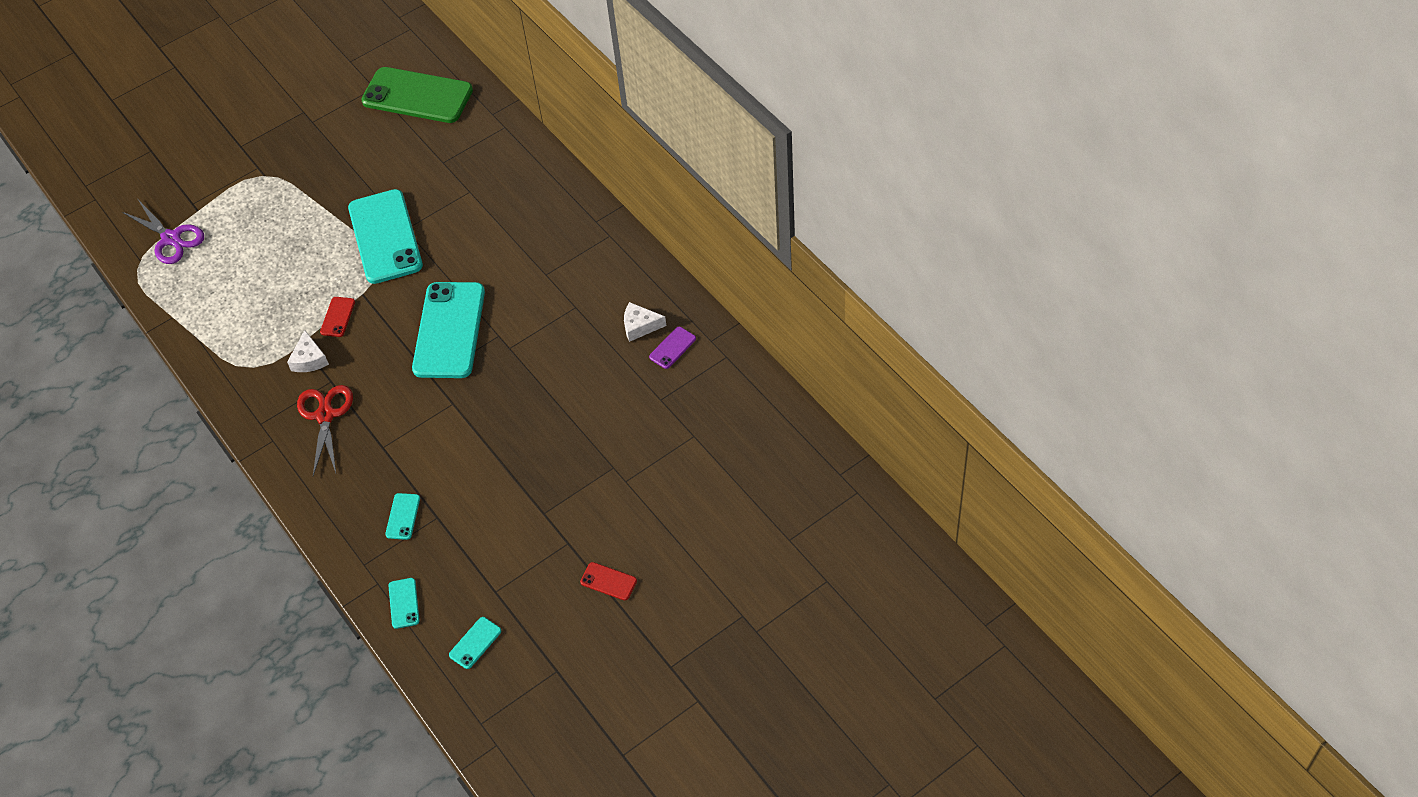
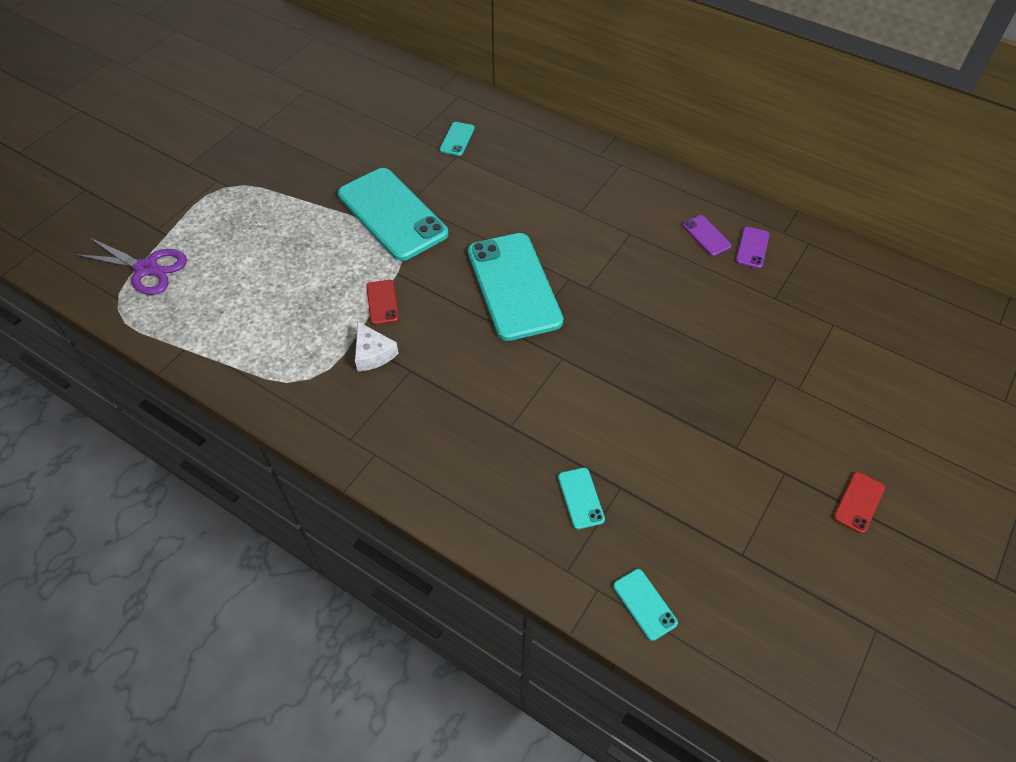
camera: 25 degrees left, 0 degrees up
red scissors [297,385,353,476] -> none
green phone [361,67,473,123] -> none
turquoise phone [449,617,501,669] -> turquoise phone moved to [440,122,475,156]
red phone [580,562,637,600] -> red phone turned 60 degrees counterclockwise [833,472,885,534]
white cheese [624,302,666,342] -> purple phone [683,215,732,256]

